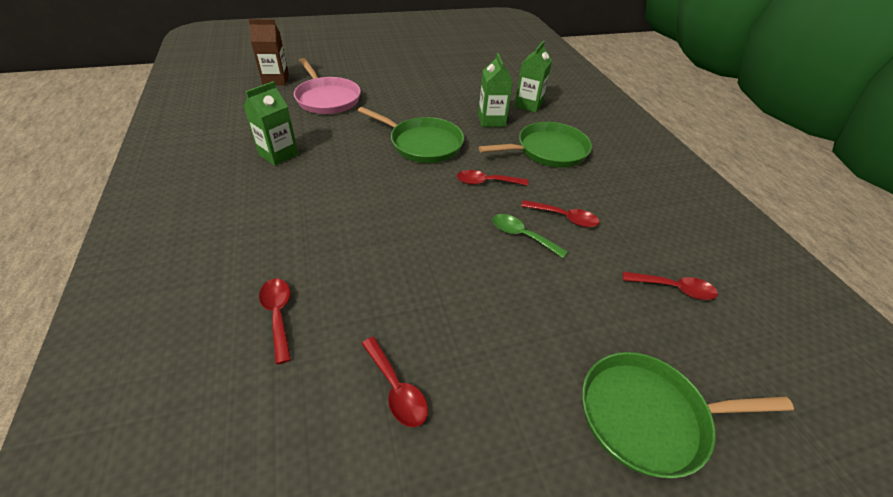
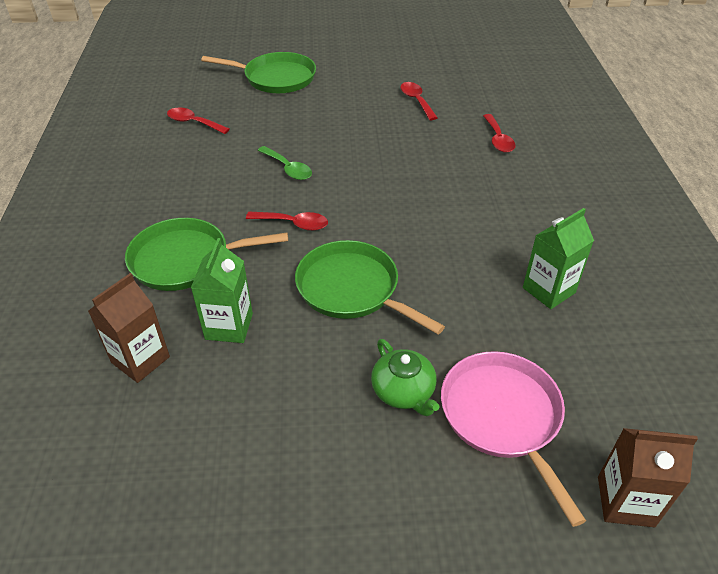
camera: 165 degrees left, 0 degrees up
green carton [514,41,552,113] -> brown carton [88,273,170,383]
red spoon [521,200,599,228] -> none
none -> green teapot [371,339,439,416]

